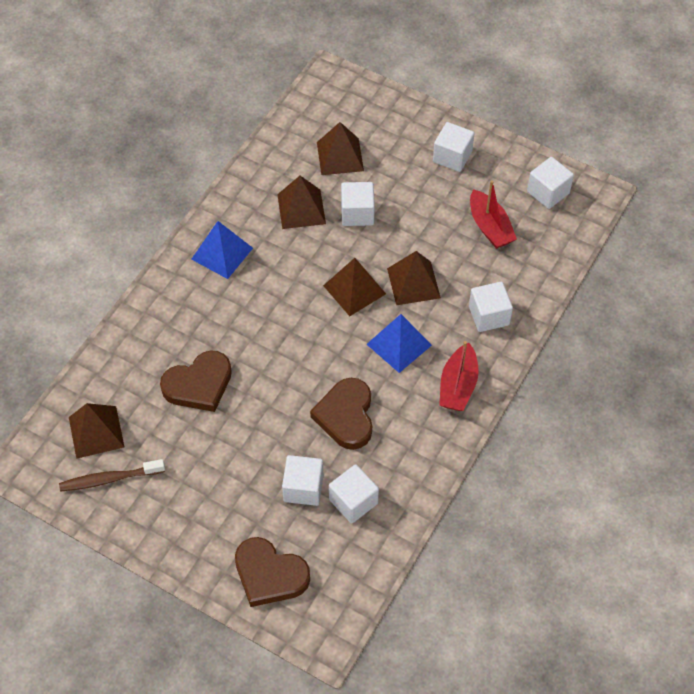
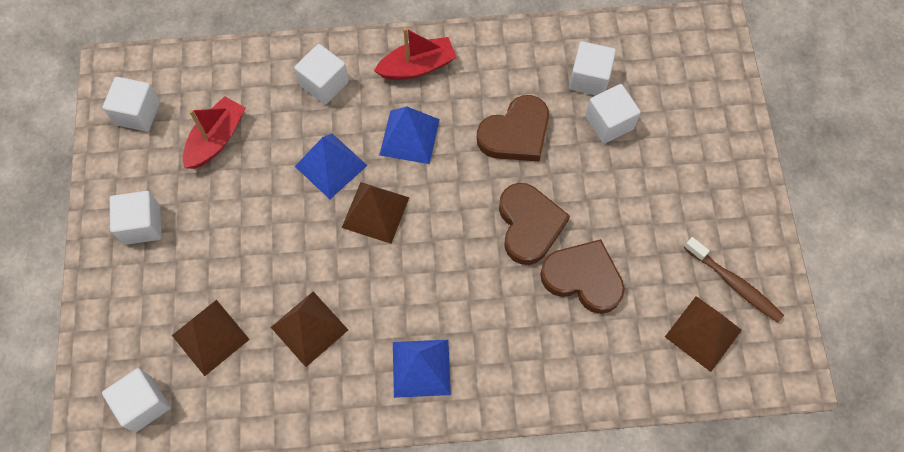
camera: 125 degrees left, 10 degrees up
brown heart [235,537,310,607] -> brown heart moved to [499,183,570,265]
white cube [341,182,375,226] -> white cube moved to [102,368,170,432]
brown pyramid [387,251,441,305] -> blue pyramid [295,133,368,199]

